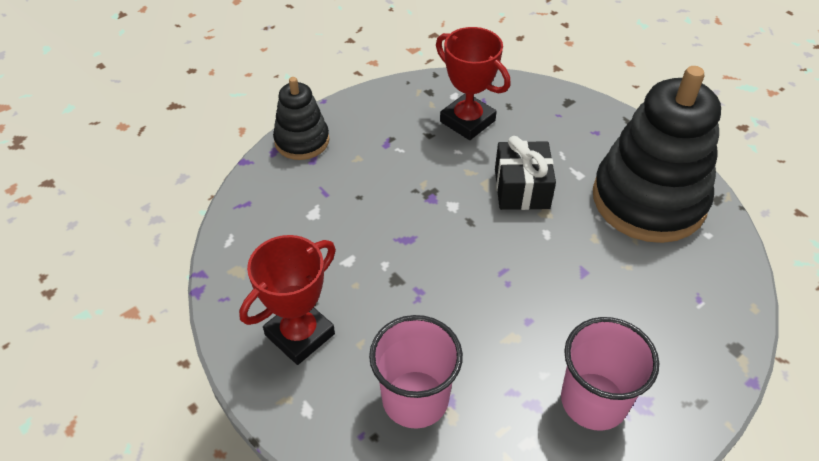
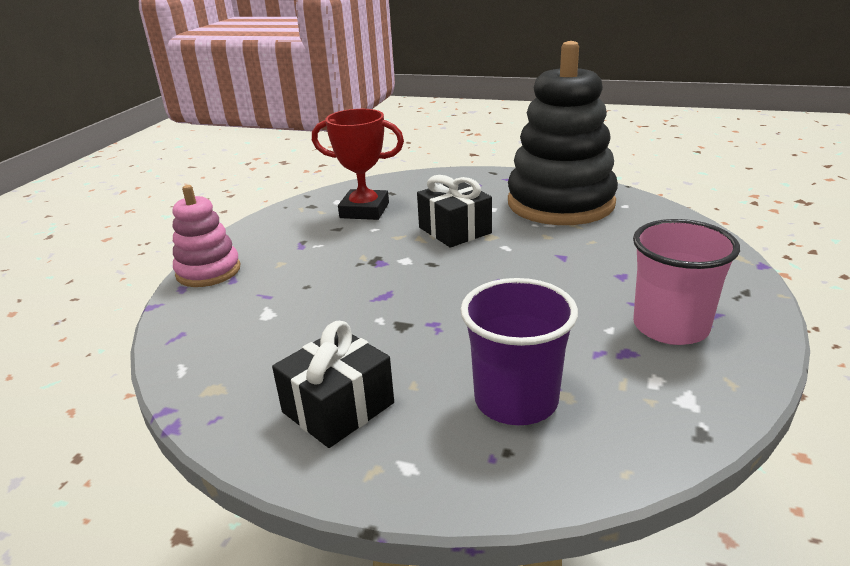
camera: 30 degrees left, 20 degrees down
red trophy [239,235,336,365] -> black gift [272,321,394,448]
black stacking toy [273,77,329,160] -> pink stacking toy [173,185,240,287]
pink cup [369,315,463,429] -> purple cup [460,278,578,425]

